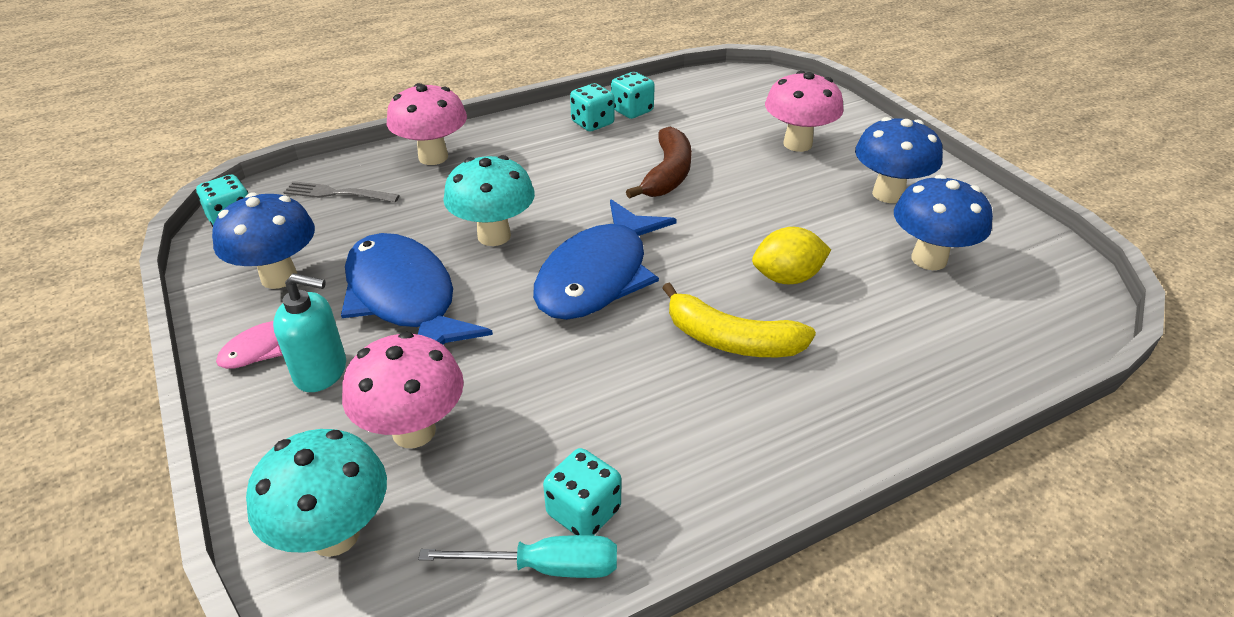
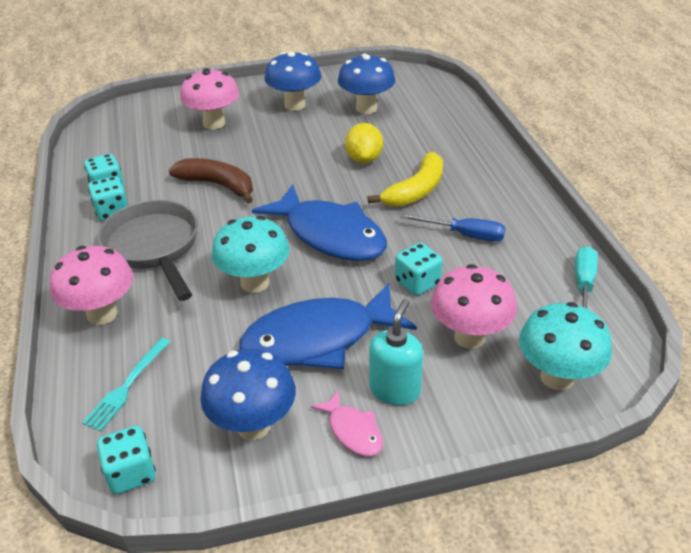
camera: 75 degrees left, 0 degrees up
grey fork [283,181,400,202] -> turquoise fork [82,338,171,431]
turquoise dice [543,448,621,536] -> turquoise dice moved to [395,243,443,295]
none -> grey pan [98,200,198,301]
none -> blue screwdriver [400,214,505,242]

